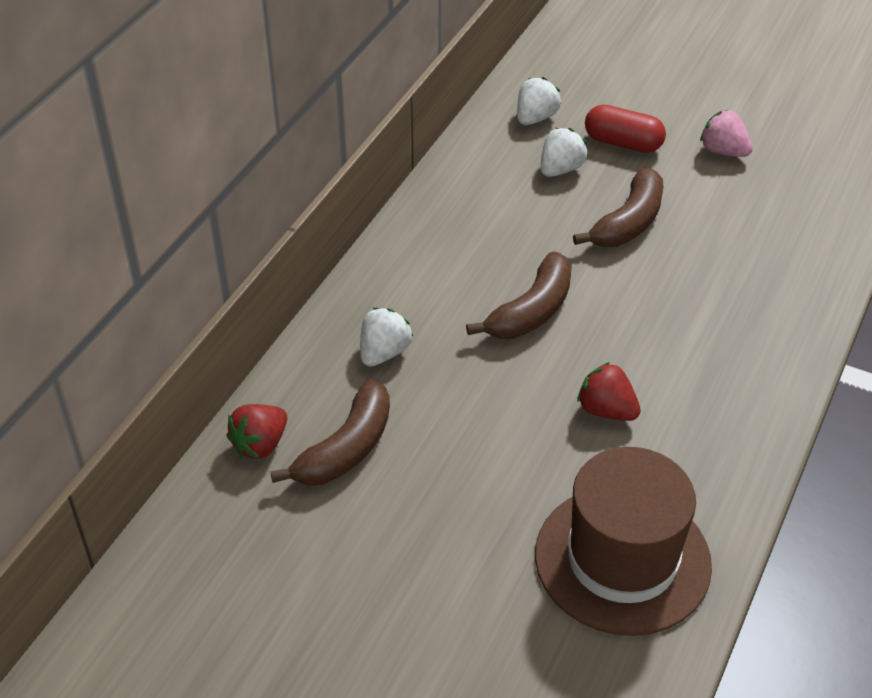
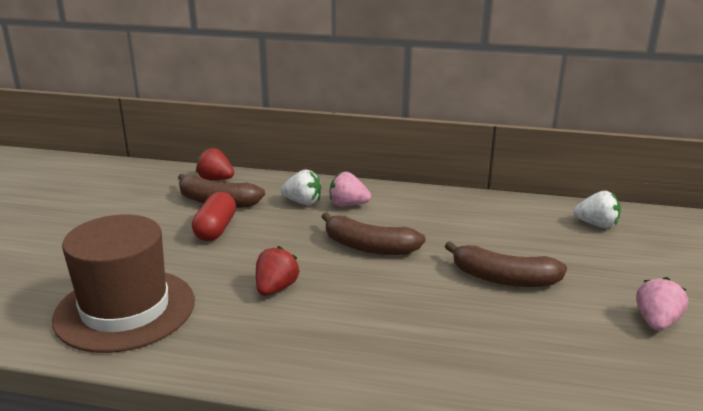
camera: 75 degrees right, 20 degrees down
white strawberry [541,128,588,177] -> none
red capsule [585,105,666,153] -> red capsule moved to [192,192,236,241]
none -> pink strawberry [330,172,371,207]

